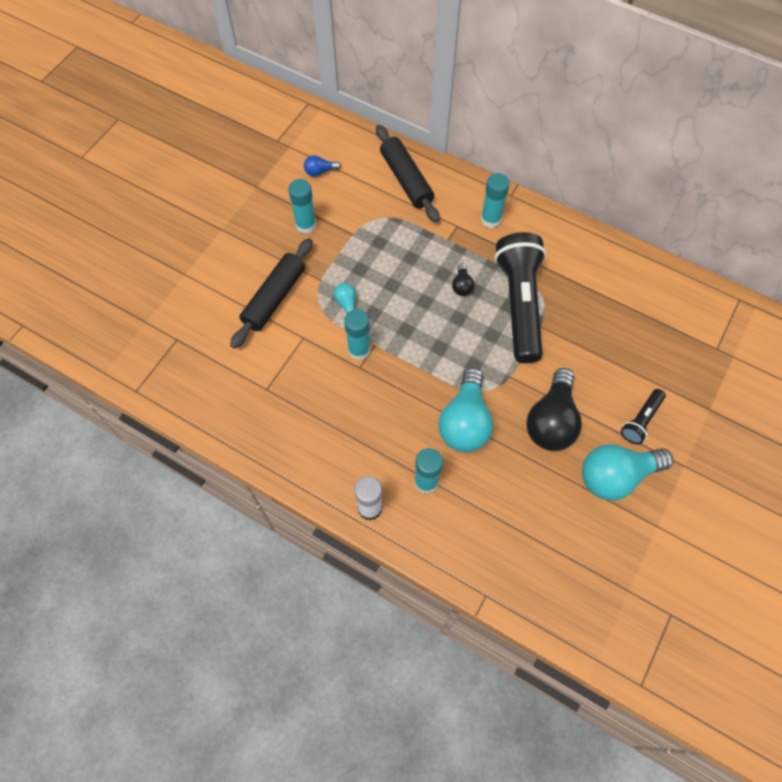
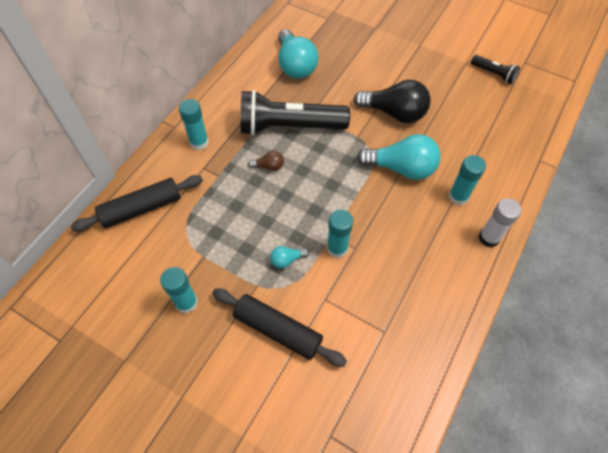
camera: 90 degrees left, 5 degrees down
blue light bulb [304,155,341,177] -> none
black light bulb [452,263,474,296] -> brown light bulb [248,151,284,171]
turquoise light bulb [582,444,673,501] -> turquoise light bulb moved to [278,29,318,79]
black flashlight [621,389,666,444] -> black flashlight moved to [471,55,520,84]

